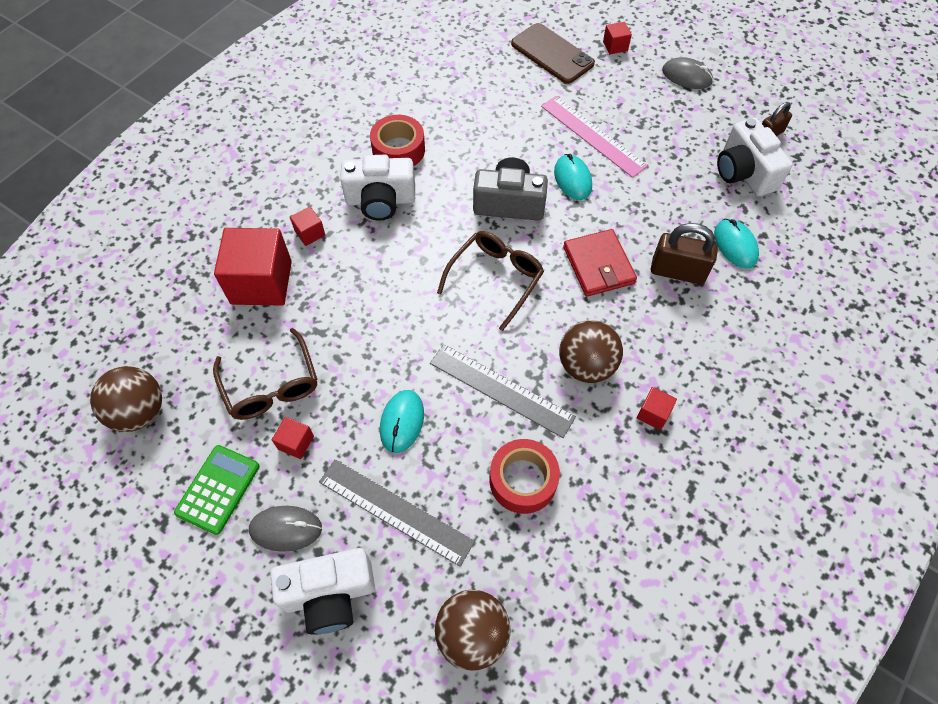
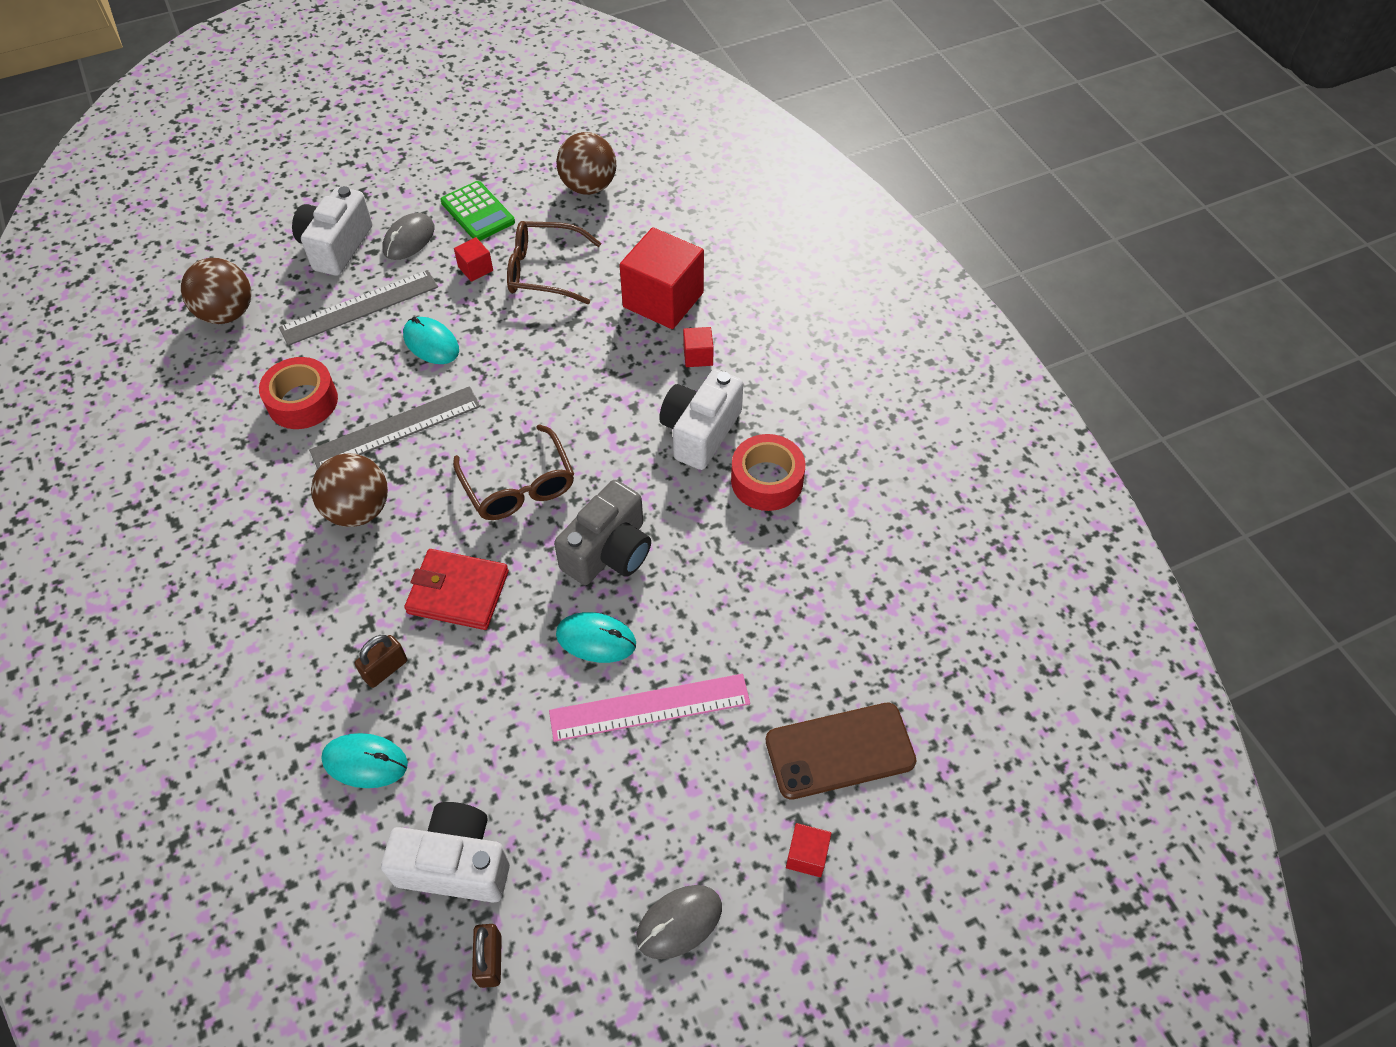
camera: 120 degrees right, 5 degrees down
red cube [637,387,677,430] -> none
brown padlock [651,223,718,284] -> brown padlock [355,635,407,688], size x0.61

